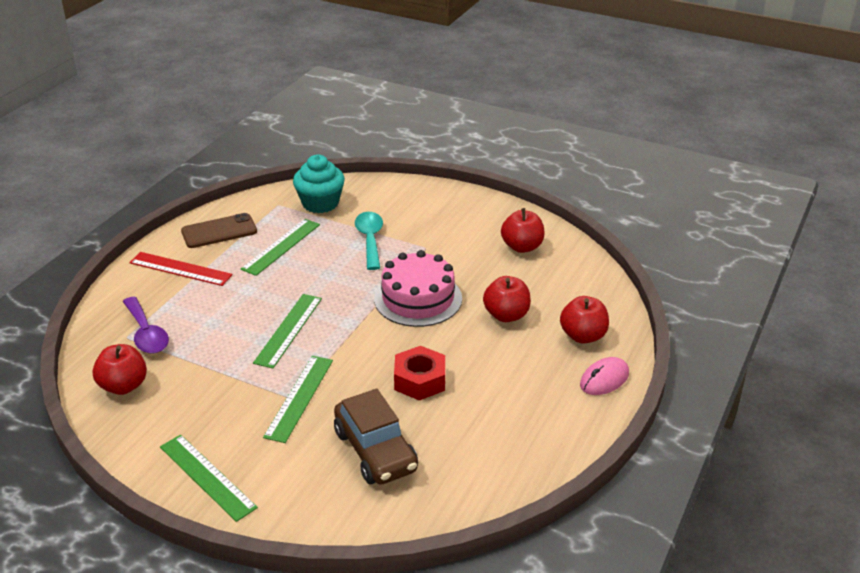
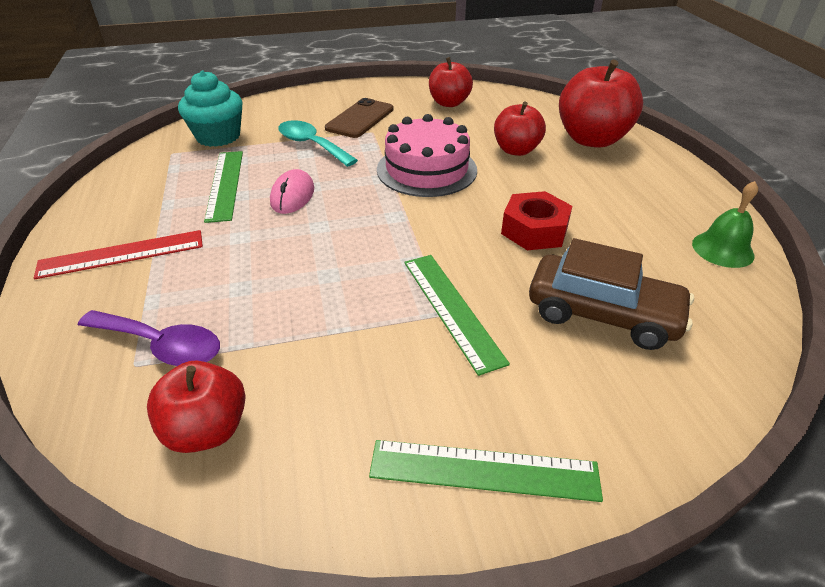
camera: 40 degrees left, 5 degrees up
brown phone [181,213,257,248] -> brown phone moved to [325,98,394,138]
green ruler [253,294,322,369] -> none
red apple [560,296,609,344] -> red apple [559,60,643,148], size x1.60
pink mouse [580,357,629,395] -> pink mouse moved to [270,169,314,214]
none -> green bell [692,181,758,268]

